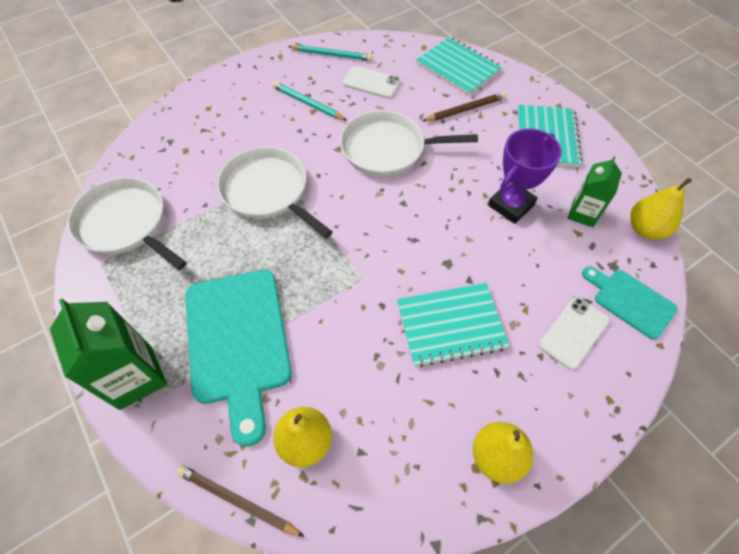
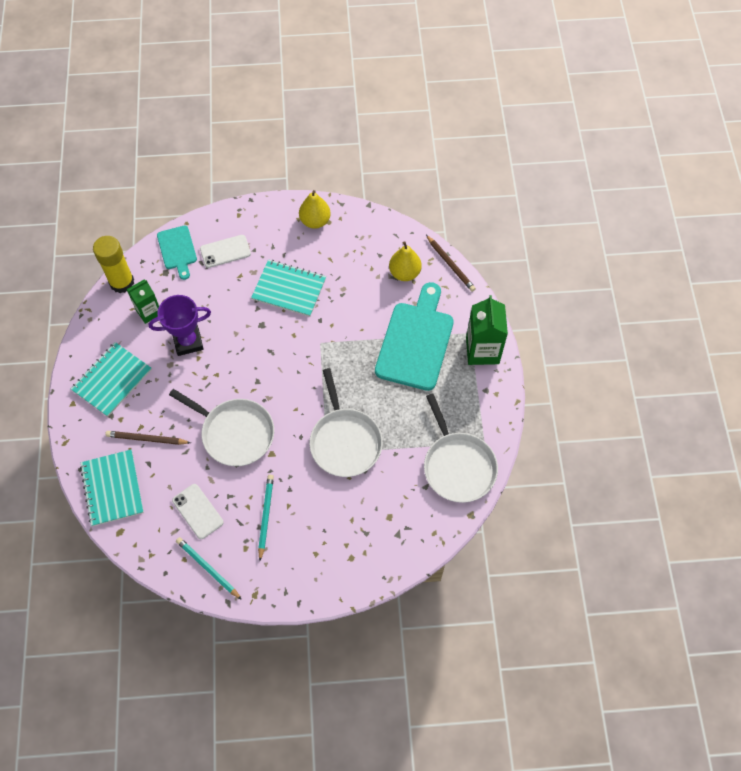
camera: 150 degrees left, 5 degrees up
turquoise pencil [272,81,347,121] -> turquoise pencil turned 150 degrees counterclockwise [258,475,274,561]
yellow pear [630,178,692,239] -> yellow glue stick [93,236,134,293]

